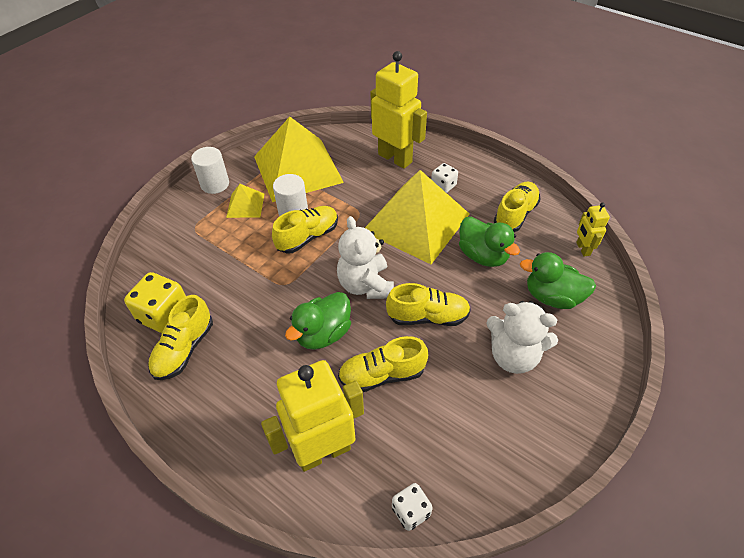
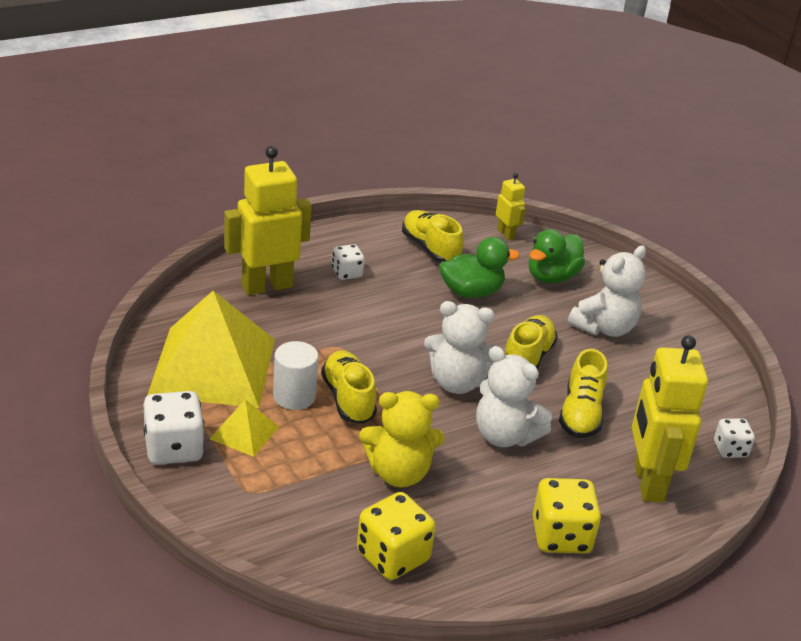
camera: 70 degrees left, 15 degrees down
yellow shoe [148,295,213,380] -> none
white cylinder [191,147,229,194] -> white dice [143,391,204,465]
green duck [285,292,351,350] -> white teddy bear [476,346,552,447]
yellow pyramid [365,170,470,264] -> none
yellow robot [576,203,610,256] -> yellow robot turned 135 degrees counterclockwise [496,173,525,240]
none -> yellow teddy bear [359,391,444,487]
none -> yellow dice [532,478,601,553]

